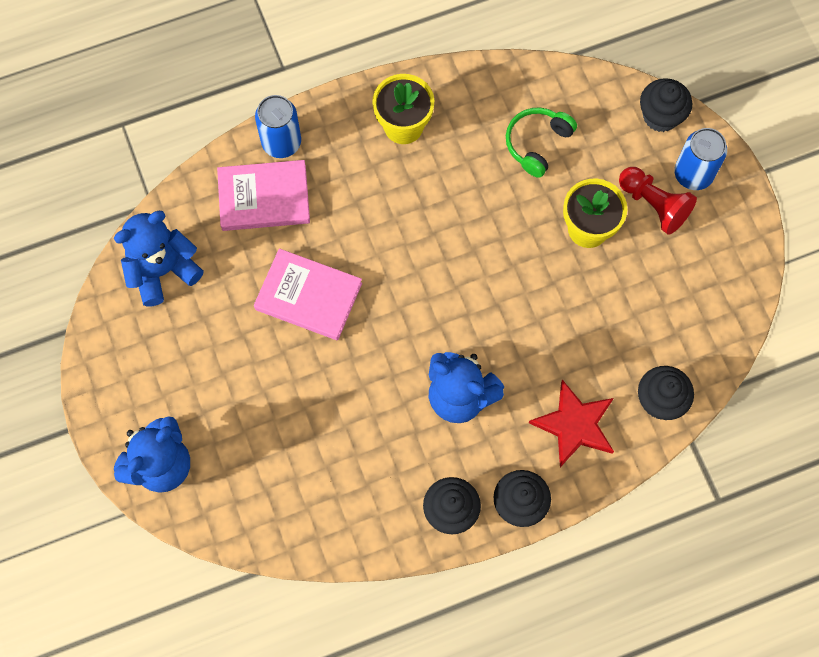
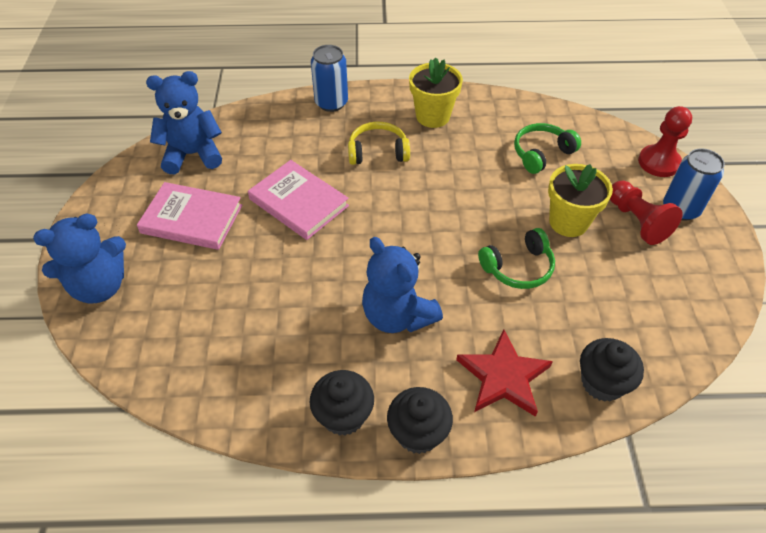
camera: 20 degrees right, 20 degrees down
pink book [217,160,310,231] -> pink book moved to [137,182,242,250]
black cupcake [640,78,692,132] -> red pawn [638,106,692,177]
none -> yellow headphones [348,122,410,165]
none -> green headphones [478,228,555,289]

